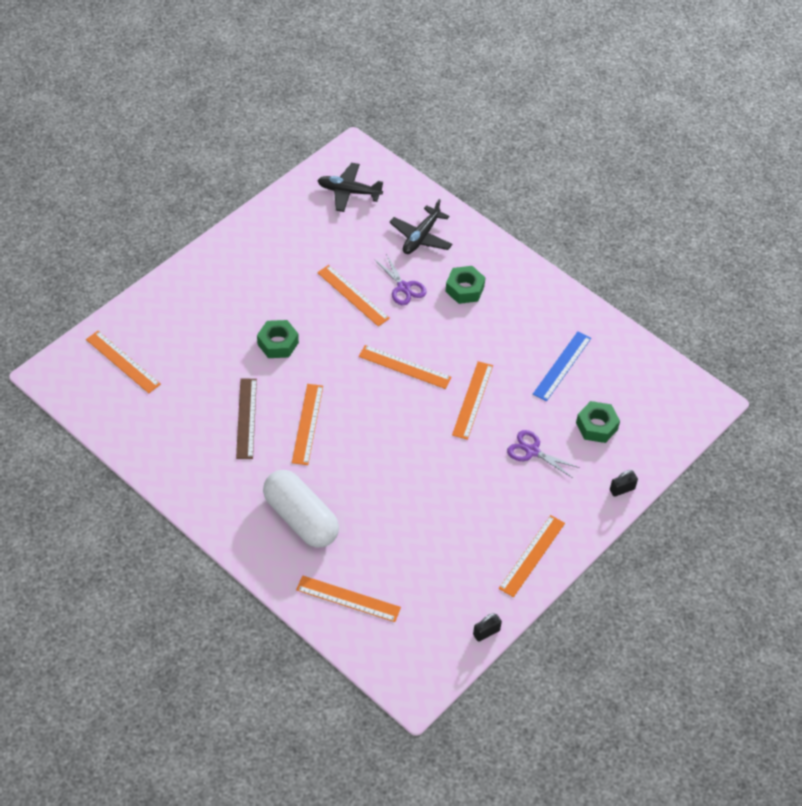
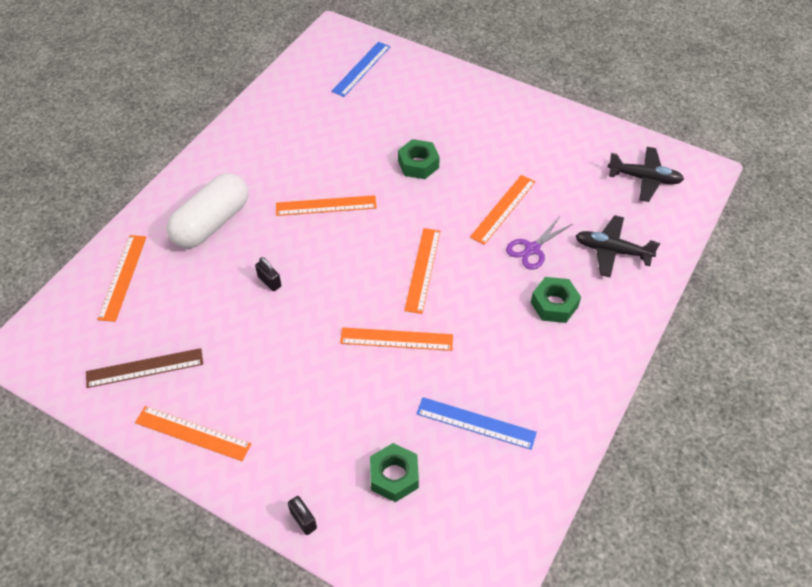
camera: 80 degrees right, 0 degrees up
orange ruler [86,331,161,393] -> blue ruler [331,42,391,97]
brown ruler [236,379,257,459] -> brown ruler moved to [86,348,203,388]
black plane [317,163,383,212] -> black plane turned 105 degrees clockwise [608,147,684,202]
black padlock [473,613,502,642] -> black padlock moved to [255,257,281,291]
purple scissors [507,430,580,478] -> none

